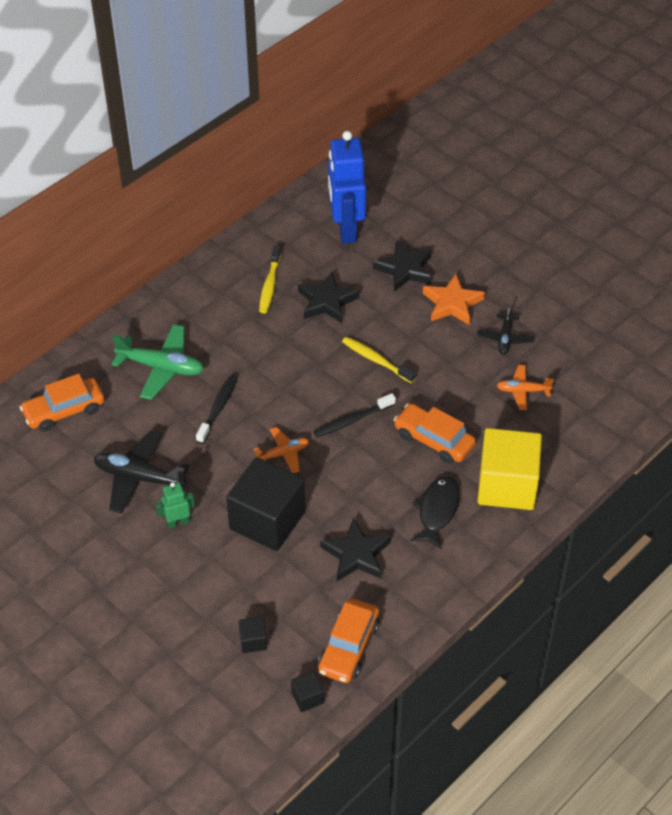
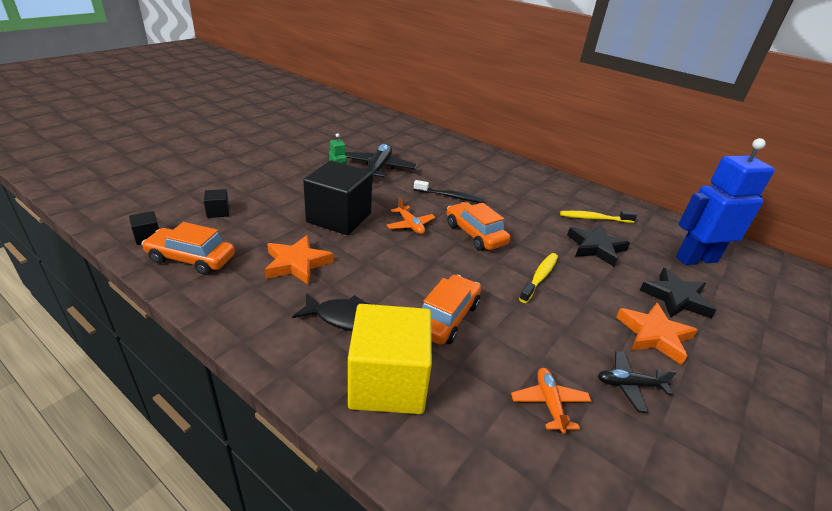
camera: 80 degrees right, 15 degrees down
orange car [20,374,105,432] -> orange car moved to [447,202,510,251]
green plane [112,324,204,400] -> none
black toothbrush [313,393,396,437] -> none
black star [320,518,391,581] -> orange star [265,235,333,285]

